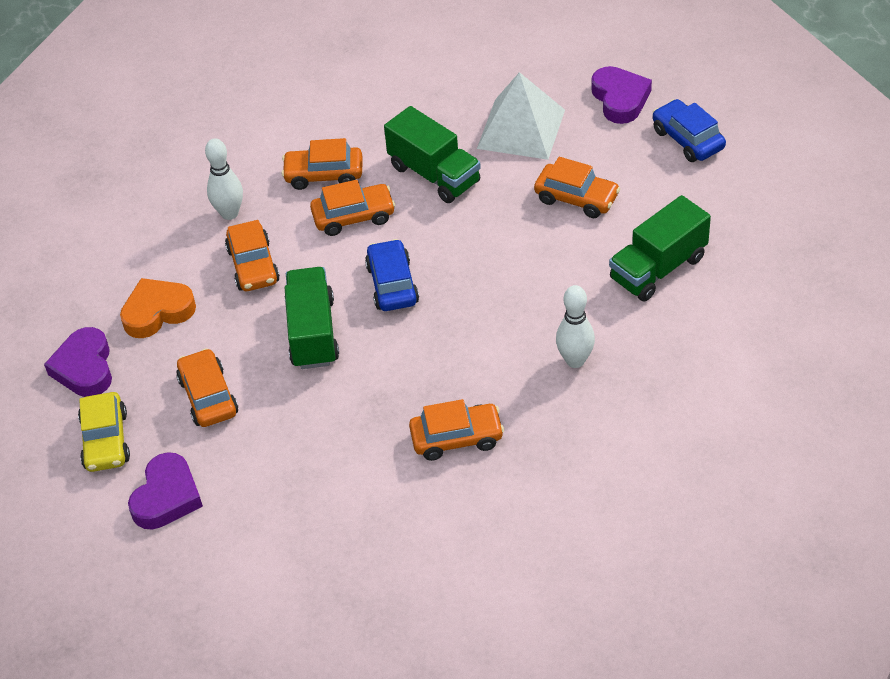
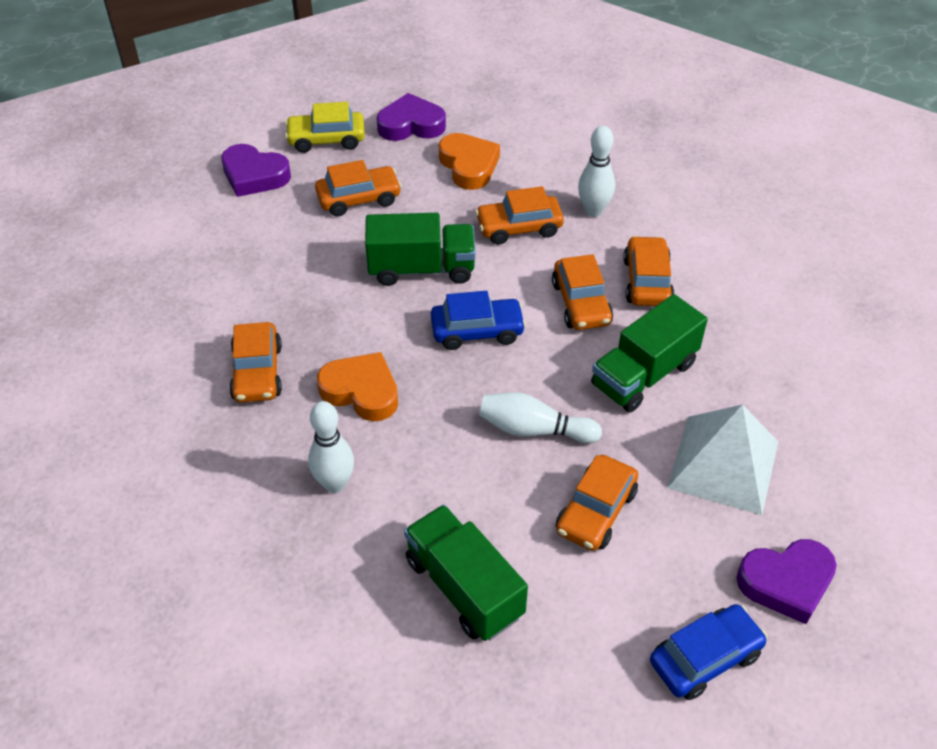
camera: 90 degrees right, 0 degrees up
none -> orange heart [317,352,398,421]
none -> white bowling pin [479,392,602,443]

